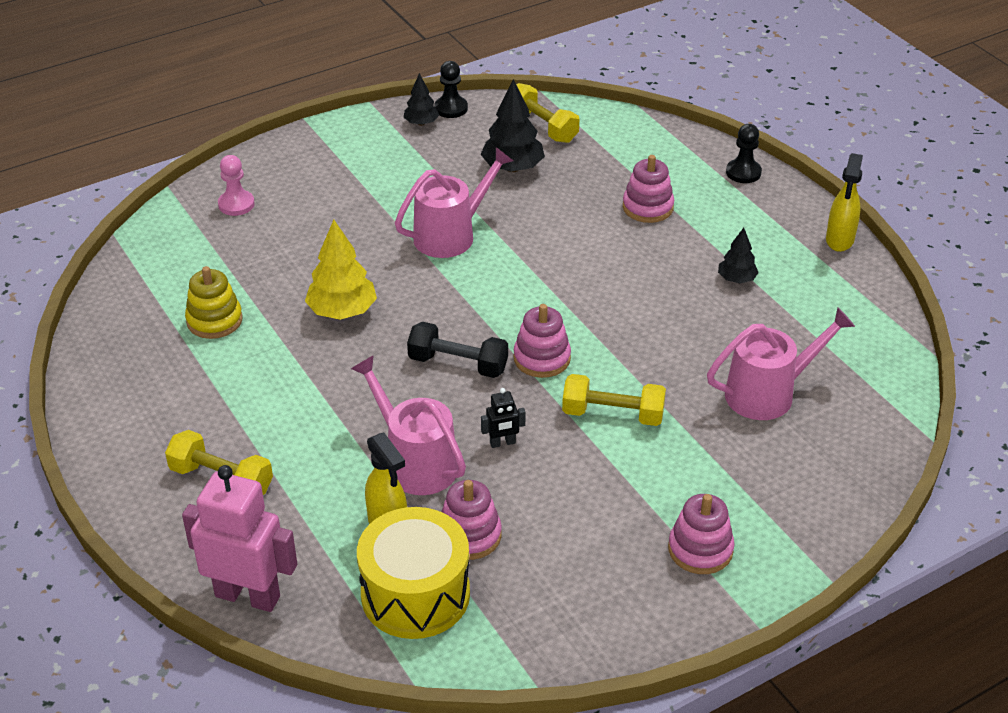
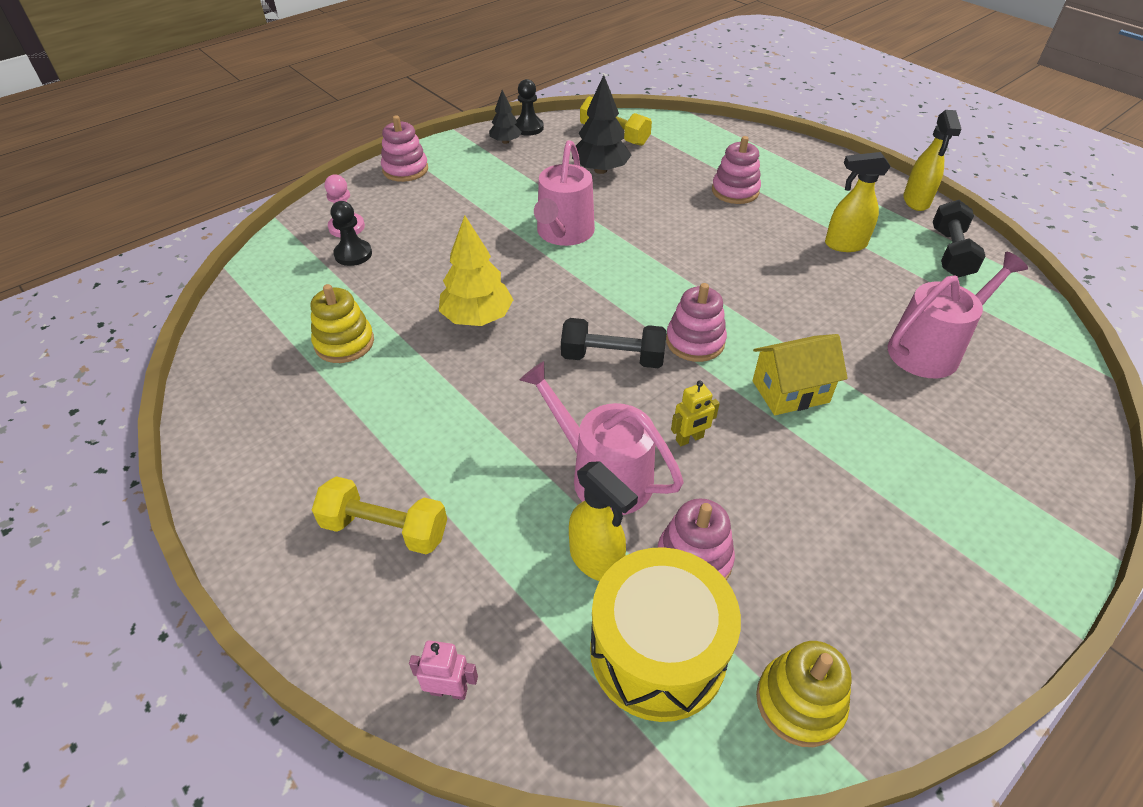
camera: 10 degrees left, 5 degrees up
pink robot [182,465,297,612] -> pink robot [409,640,478,700], size x0.44
pink watering can [395,147,513,258] -> pink watering can turned 150 degrees clockwise [534,140,595,246]
black robot [481,388,526,448] -> yellow robot [671,381,720,446]
yellow dumbbell [562,374,666,426] -> yellow house [752,334,848,415]
pink stacking toy [668,494,735,574] -> pink stacking toy moved to [381,115,428,182]
black tree [718,228,759,284] -> yellow spray bottle [825,152,891,252]
black pawn [726,124,762,183] -> black pawn moved to [331,201,372,266]
none -> yellow stacking toy [756,641,851,747]
none -> black dumbbell [933,200,985,278]

